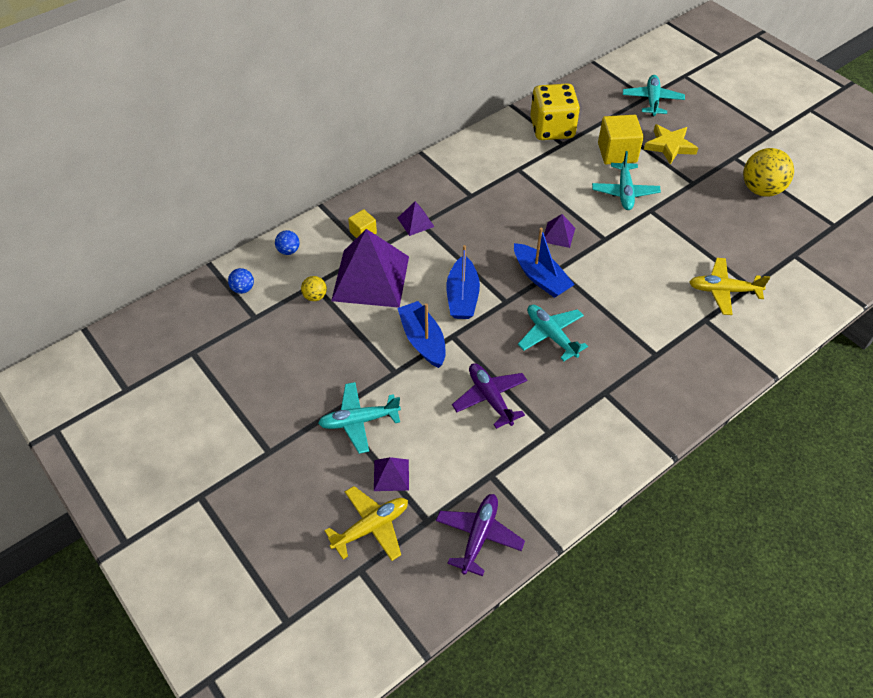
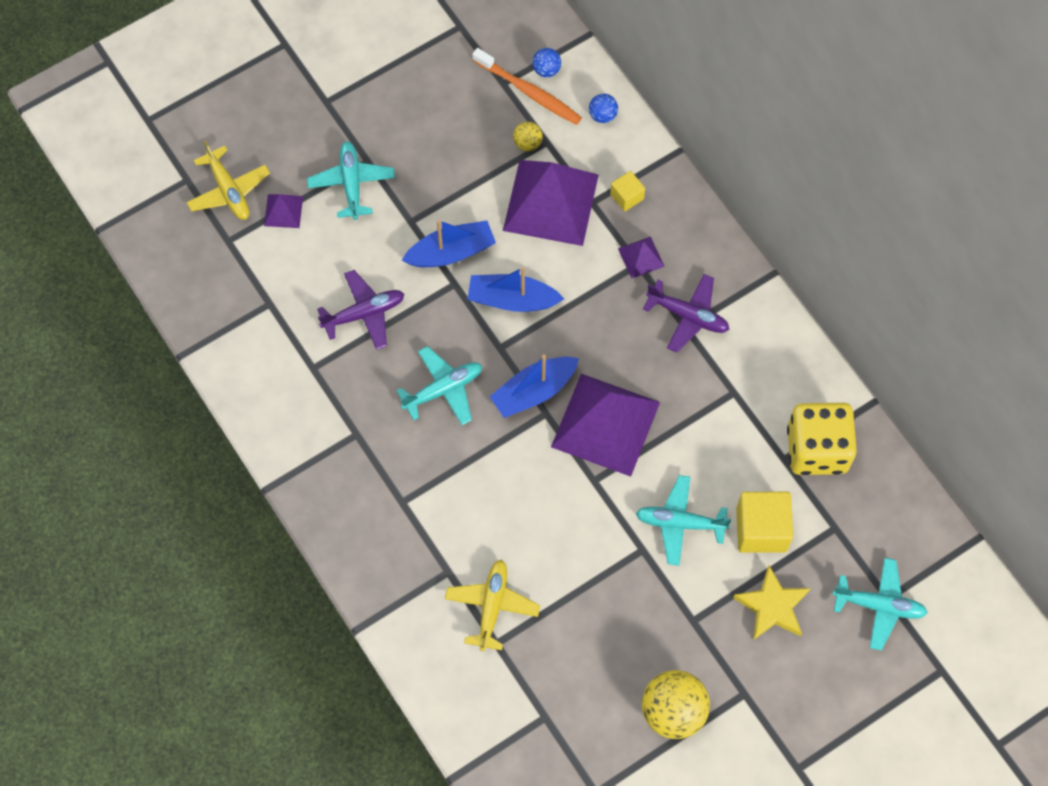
camera: 95 degrees right, 15 degrees up
purple plane [436,494,525,576] -> purple plane moved to [643,274,730,353]
purple pyramid [544,214,575,248] -> purple pyramid [551,374,660,477], size x2.29
none -> orange toothbrush [472,48,582,125]

